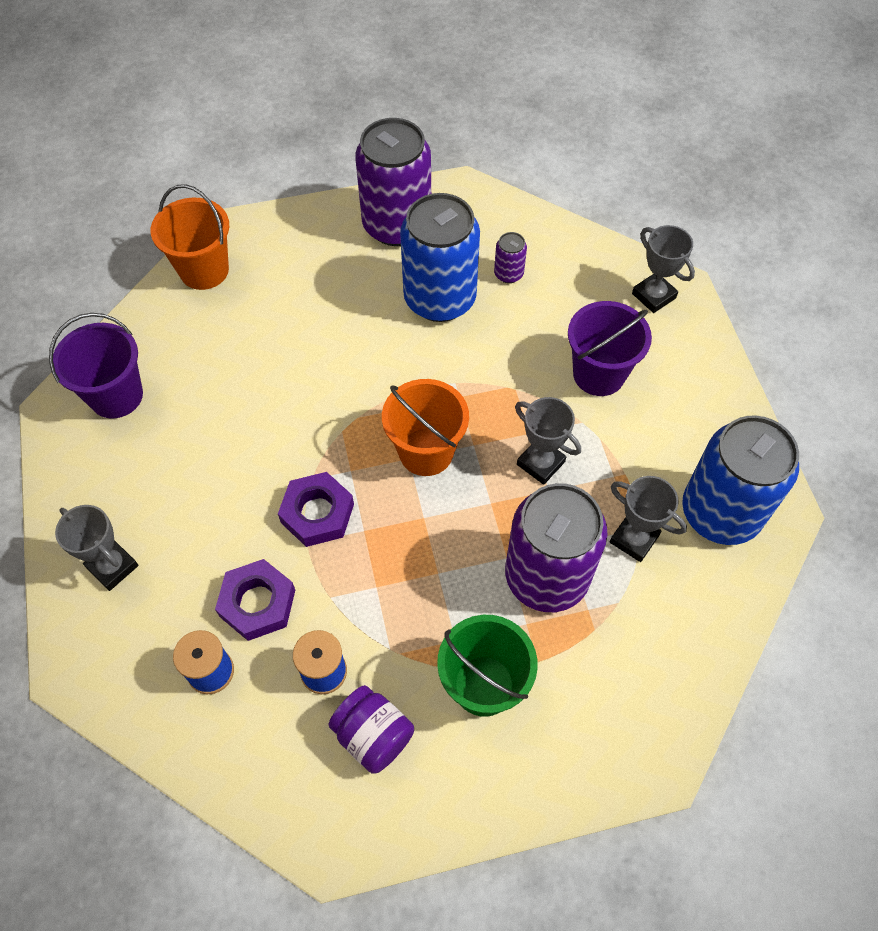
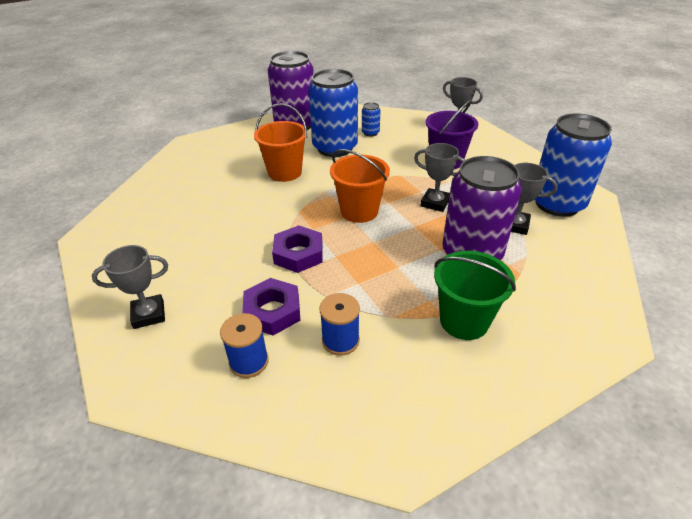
camera: 15 degrees left, 20 degrees down
purple bucket [49,313,143,419] -> none
grey trophy [55,505,139,591] -> grey trophy turned 45 degrees counterclockwise [92,245,168,329]
orange bucket [151,184,229,290] -> orange bucket moved to [254,103,307,182]
purple jar [328,685,414,774] -> none
purple can [494,232,527,283] -> blue can [362,102,380,136]

